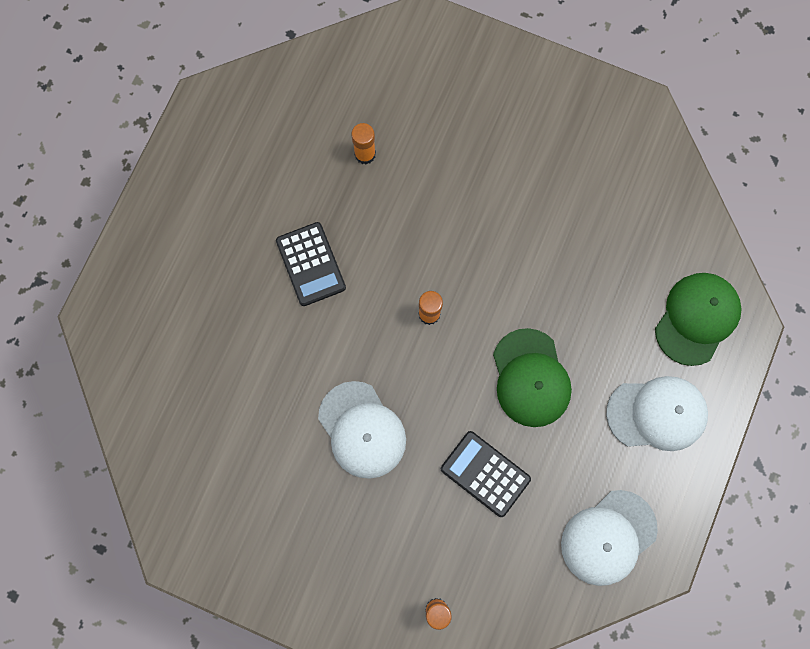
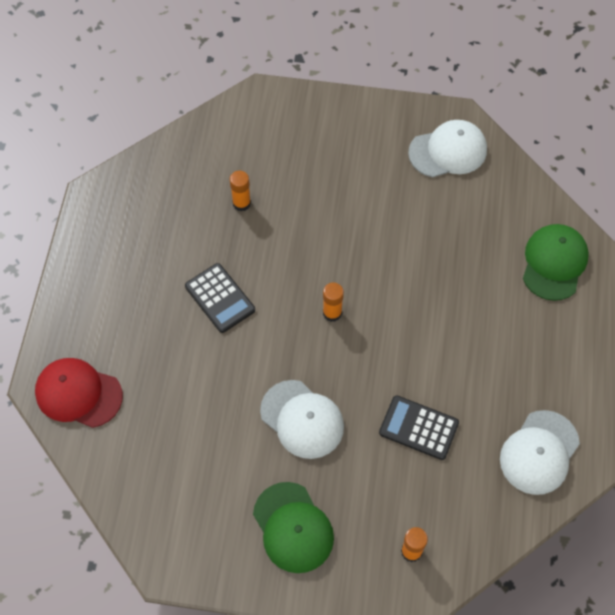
camera: 15 degrees left, 15 degrees down
green cap [493,328,572,427] -> green cap moved to [253,482,334,573]
white cap [606,376,708,451] -> white cap moved to [408,120,487,178]
none -> red cap [35,358,123,428]

